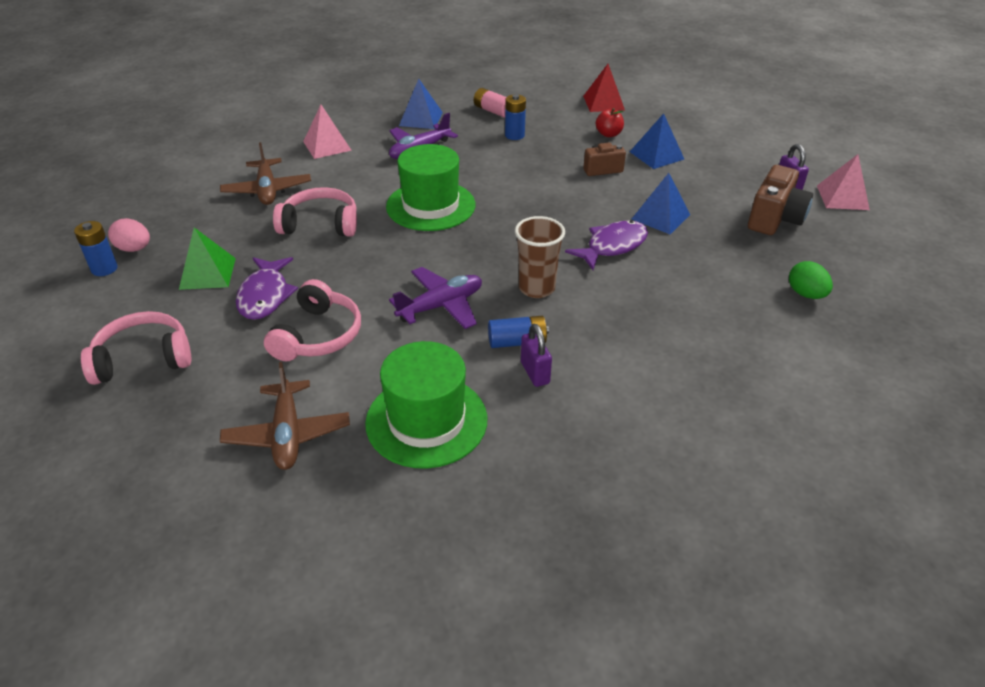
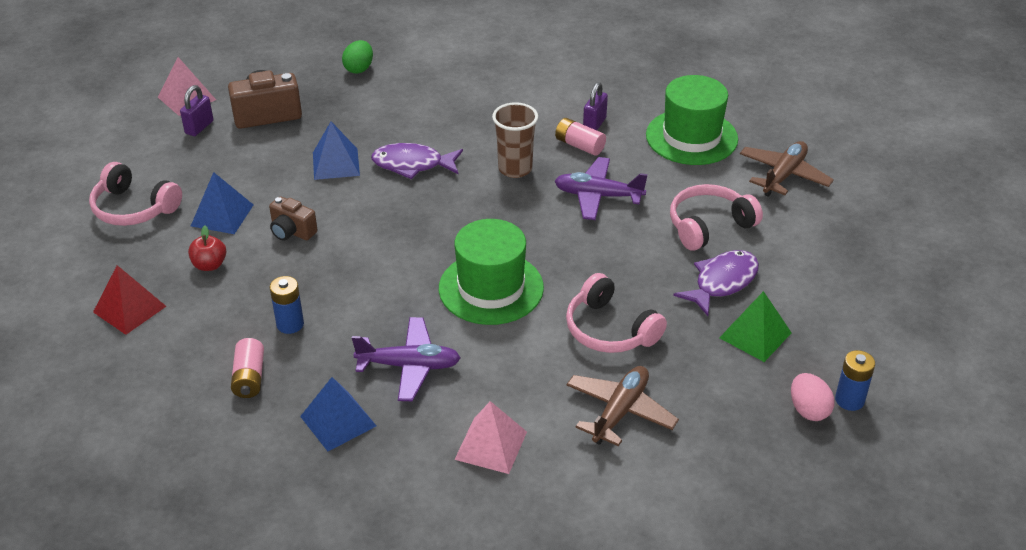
camera: 135 degrees left, 0 degrees up
pink headphones [81,311,191,385] -> pink headphones moved to [89,162,182,226]
blue battery [488,316,549,348] -> pink battery [555,118,606,156]

